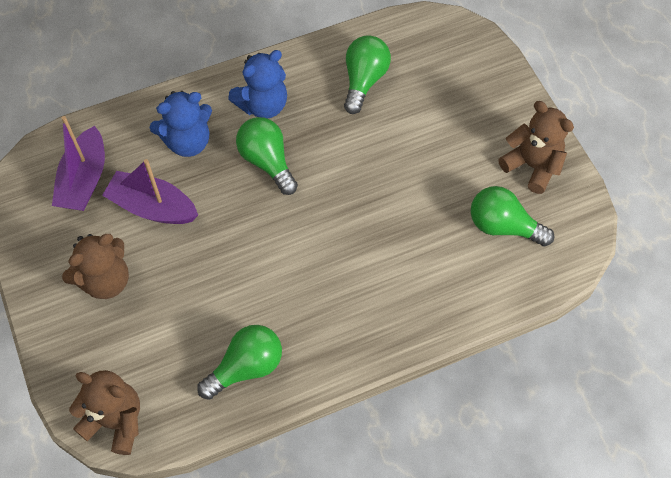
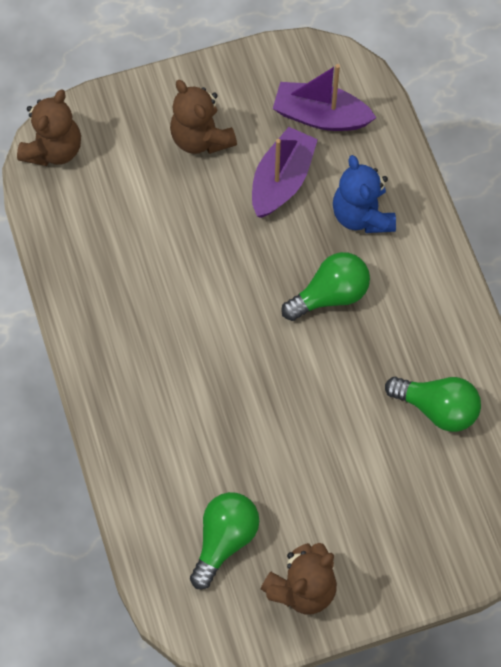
camera: 95 degrees right, 5 degrees up
green light bulb [197,325,282,400] -> none
blue teddy bear [228,50,287,118] -> none

